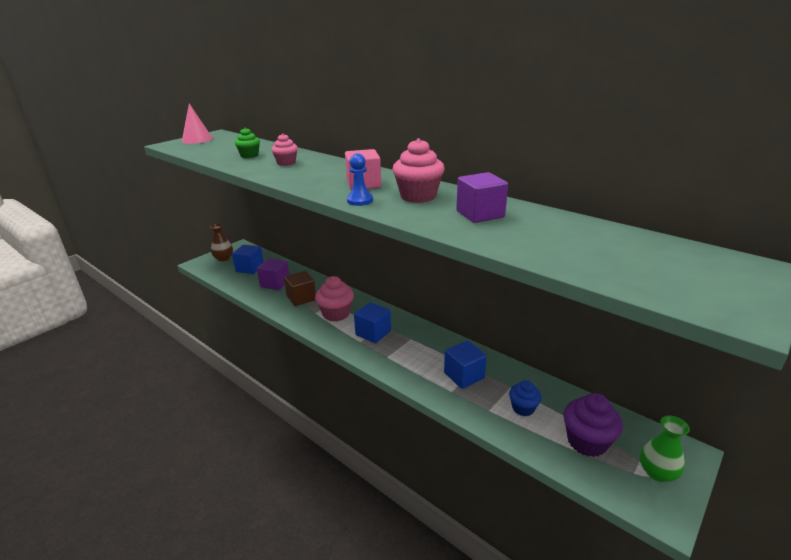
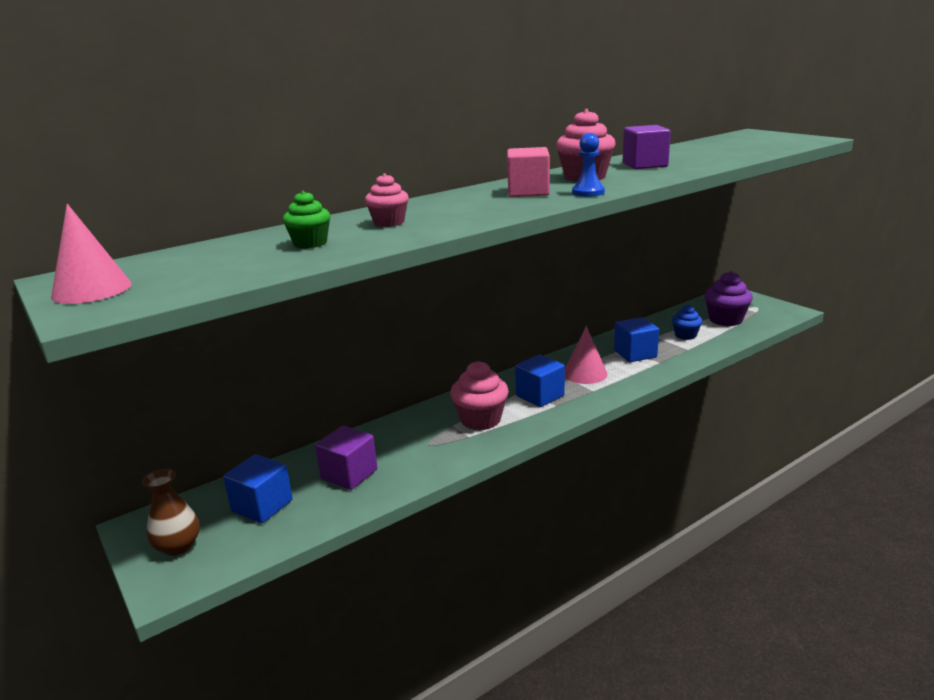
camera: 75 degrees left, 5 degrees down
brown cube [284,271,316,306] -> none
green vase [640,416,690,482] -> none
none -> pink cone [565,326,608,384]

